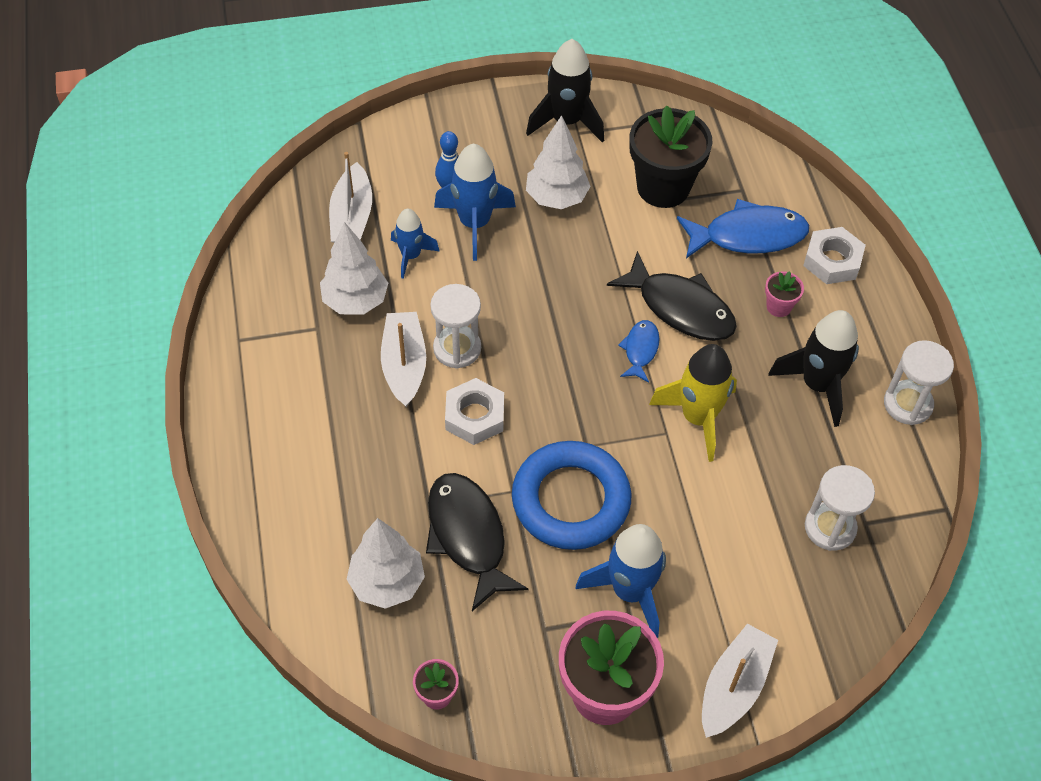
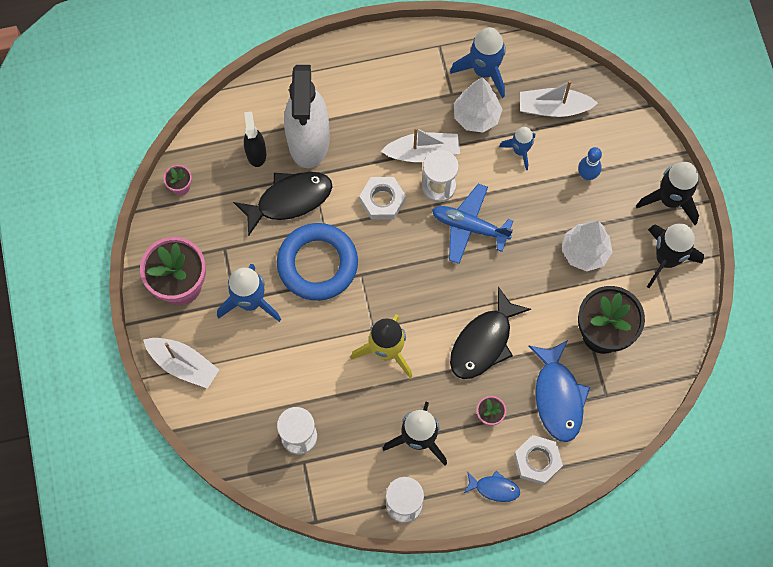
camera: 90 degrees right, 15 degrees up
white tree [346,518,425,609] -> black spray bottle [244,111,266,167]
blue rocket [434,144,516,261] -> blue rocket moved to [450,27,506,98]
blue fish [618,320,659,383] -> blue fish moved to [464,471,520,502]
none -> white spray bottle [284,65,330,168]
none -> blue plane [432,184,513,264]
none -> black rocket [636,162,699,225]

